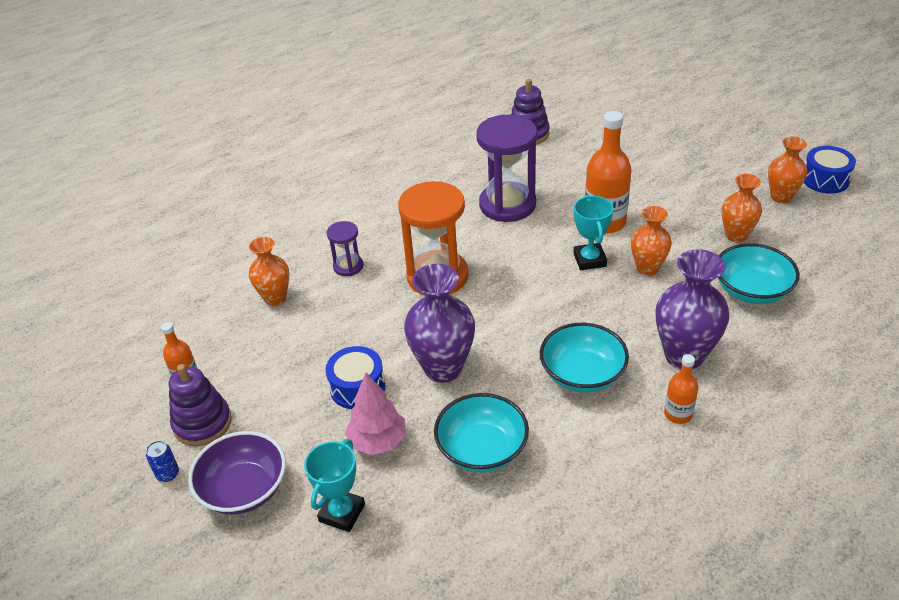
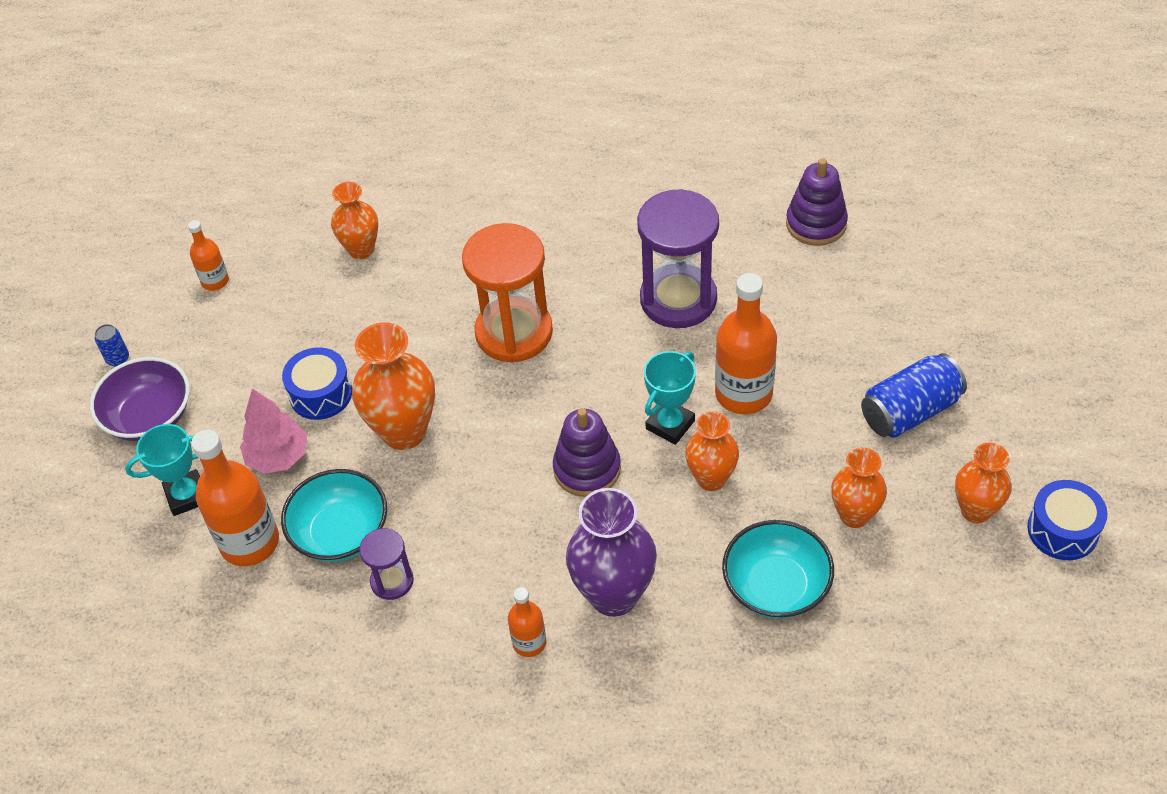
camera: 45 degrees right, 10 degrees up
purple stacking toy [169,364,232,446] -> purple stacking toy moved to [553,408,621,497]
purple hourglass [327,221,363,276] -> purple hourglass moved to [359,528,414,600]
purple vase [404,264,475,383] -> orange vase [352,322,435,450]
turquoise bowl [540,323,629,393] -> none
none -> orange bottle [191,430,279,566]
none -> blue can [861,353,967,438]

